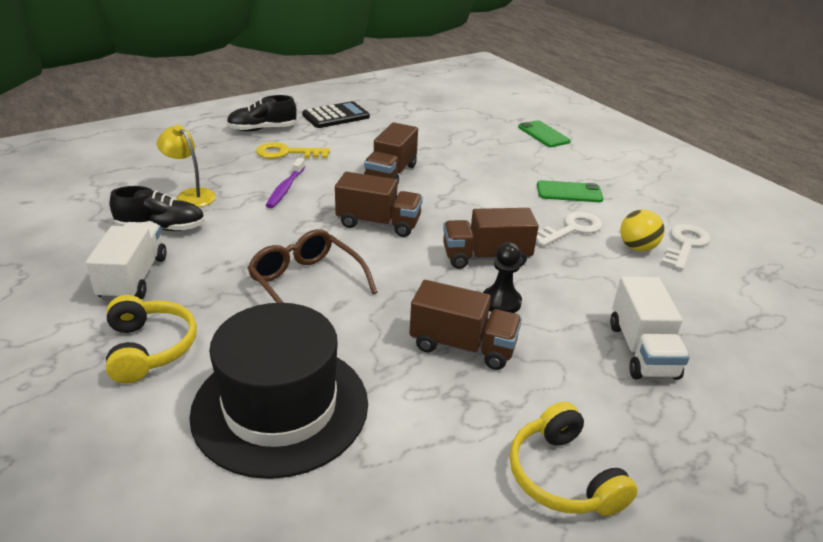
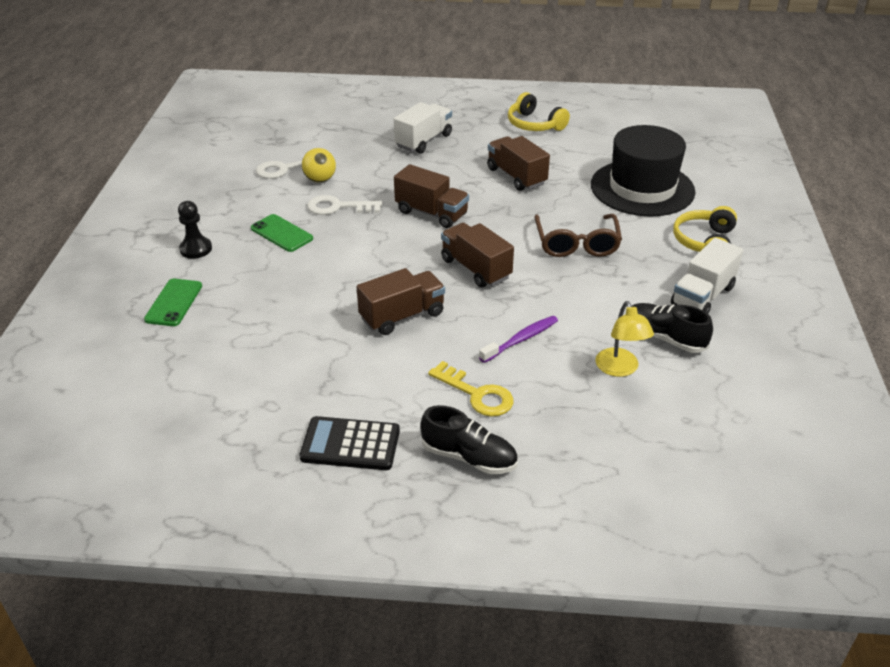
camera: 140 degrees left, 5 degrees up
black pawn [483,242,522,313] -> black pawn moved to [178,201,212,259]
yellow headphones [510,402,638,516] -> yellow headphones turned 120 degrees clockwise [508,92,570,131]

